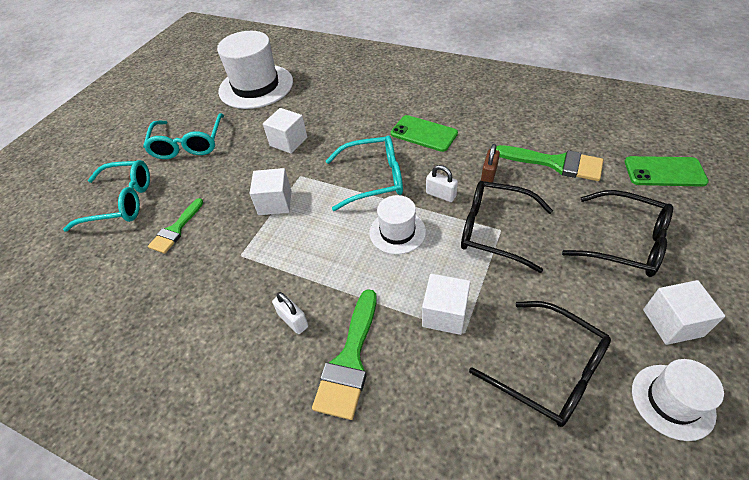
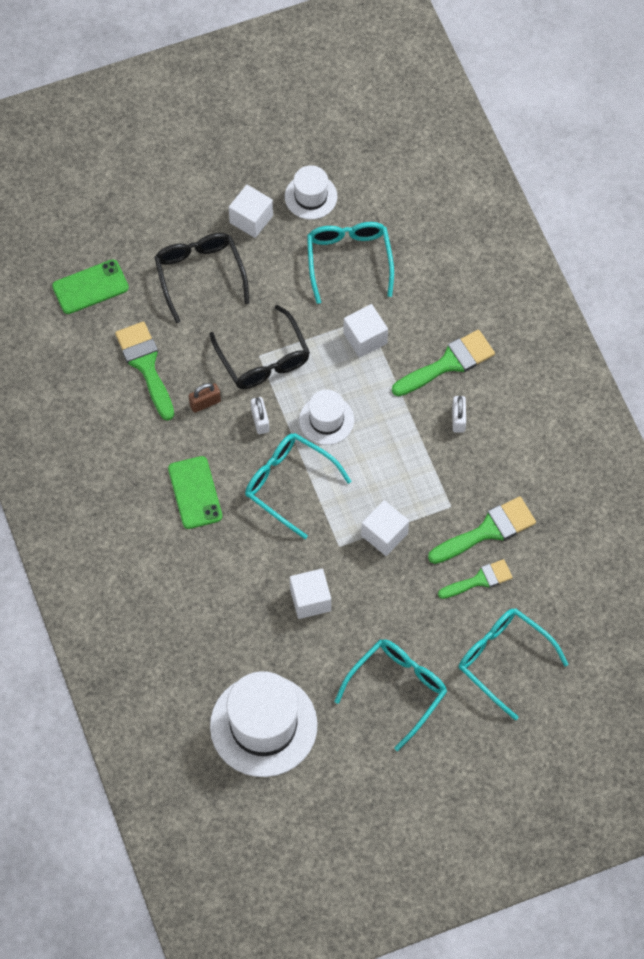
camera: 140 degrees left, 15 degrees up
black glasses [469,301,611,427] -> turquoise glasses [307,222,394,304]
green phone [625,156,709,187] -> green phone turned 75 degrees counterclockwise [52,259,129,314]
none -> green brush [428,496,536,564]

